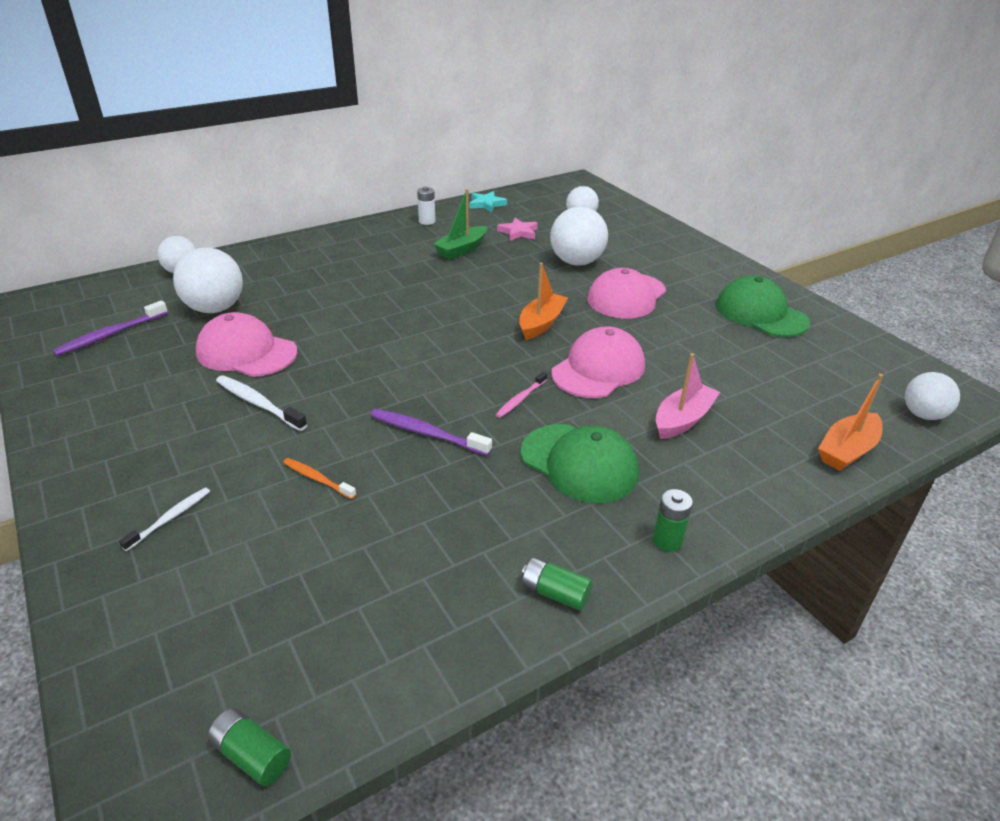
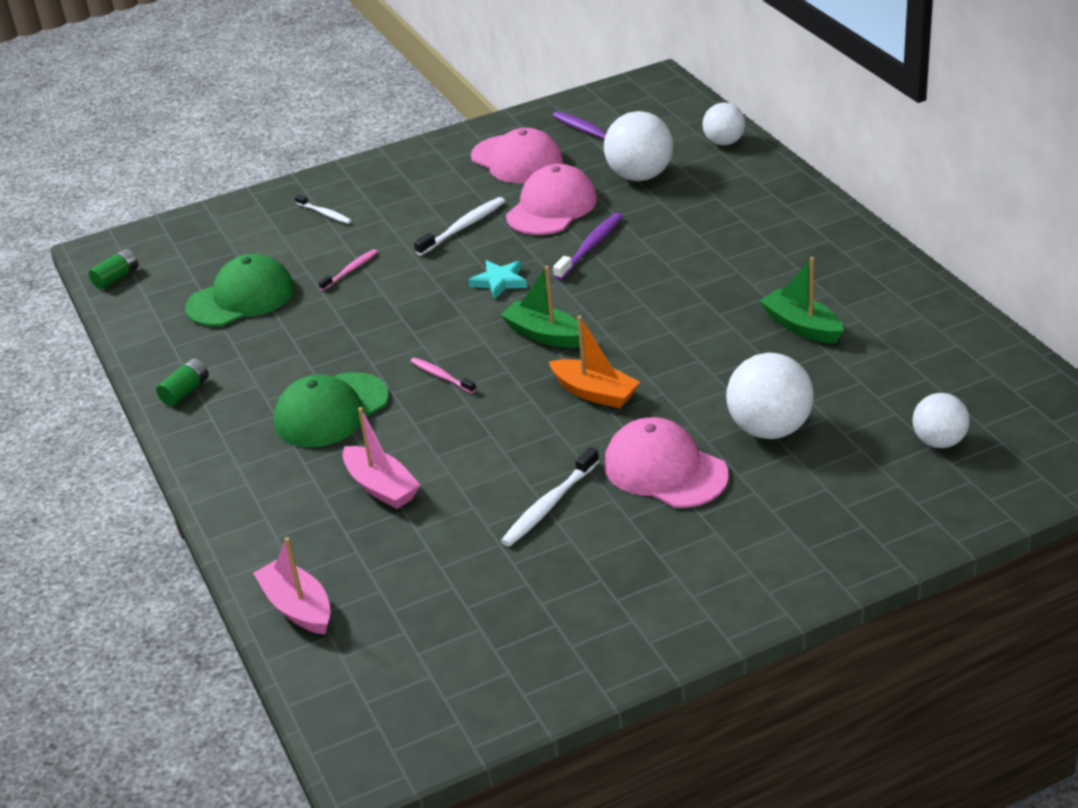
camera: 100 degrees right, 0 degrees up
orange toothbrush [283,458,356,499] -> pink toothbrush [319,249,378,290]
purple toothbrush [370,409,492,456] -> purple toothbrush moved to [553,213,623,280]
white battery [417,187,435,225] -> none
turquoise star [469,191,507,212] -> turquoise star moved to [469,260,527,299]
pink star [497,218,538,241] -> none
pink cap [551,326,645,398] -> pink cap moved to [471,128,563,183]
green battery [653,489,693,552] -> none
green cap [716,276,810,337] -> green cap moved to [185,254,294,327]
orange boat [818,374,883,471] -> pink boat [253,537,331,634]
white ball [905,372,960,420] -> none
none -> green boat [500,266,583,348]
none -> white toothbrush [501,447,599,547]

